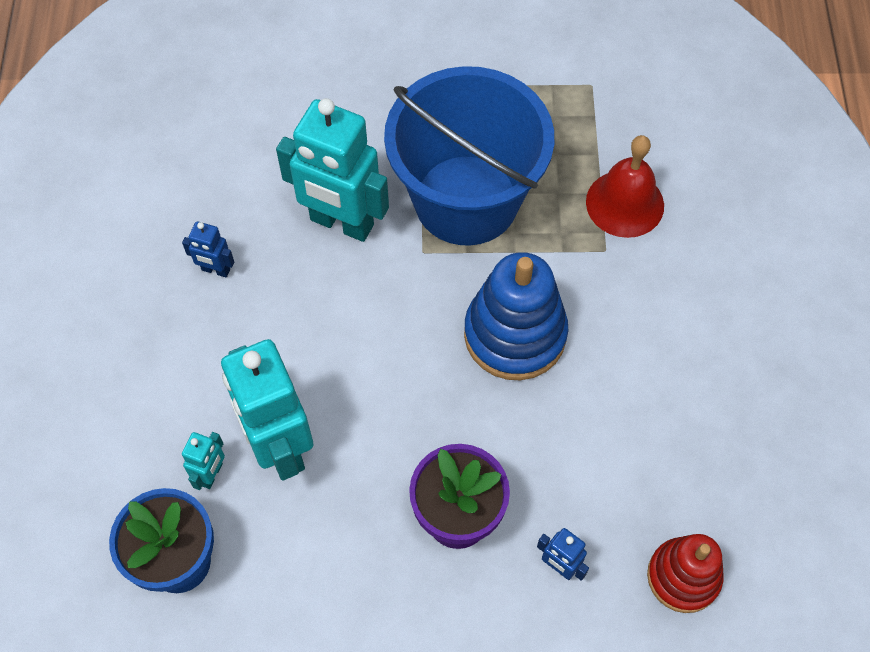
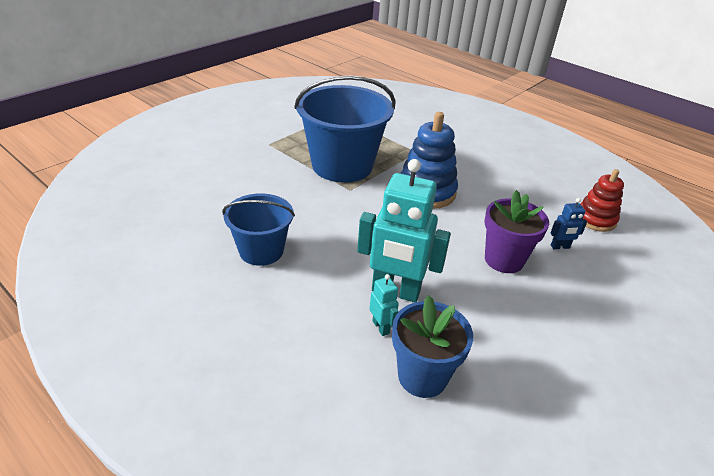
camera: 50 degrees left, 25 degrees down
blue robot [182,221,234,277] -> blue bucket [222,193,295,266]
turquoise robot [276,98,389,242] -> none
red bell [586,135,664,238] -> none

